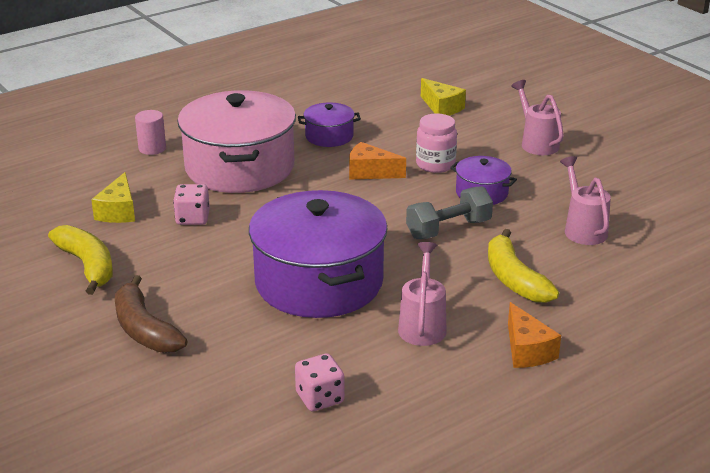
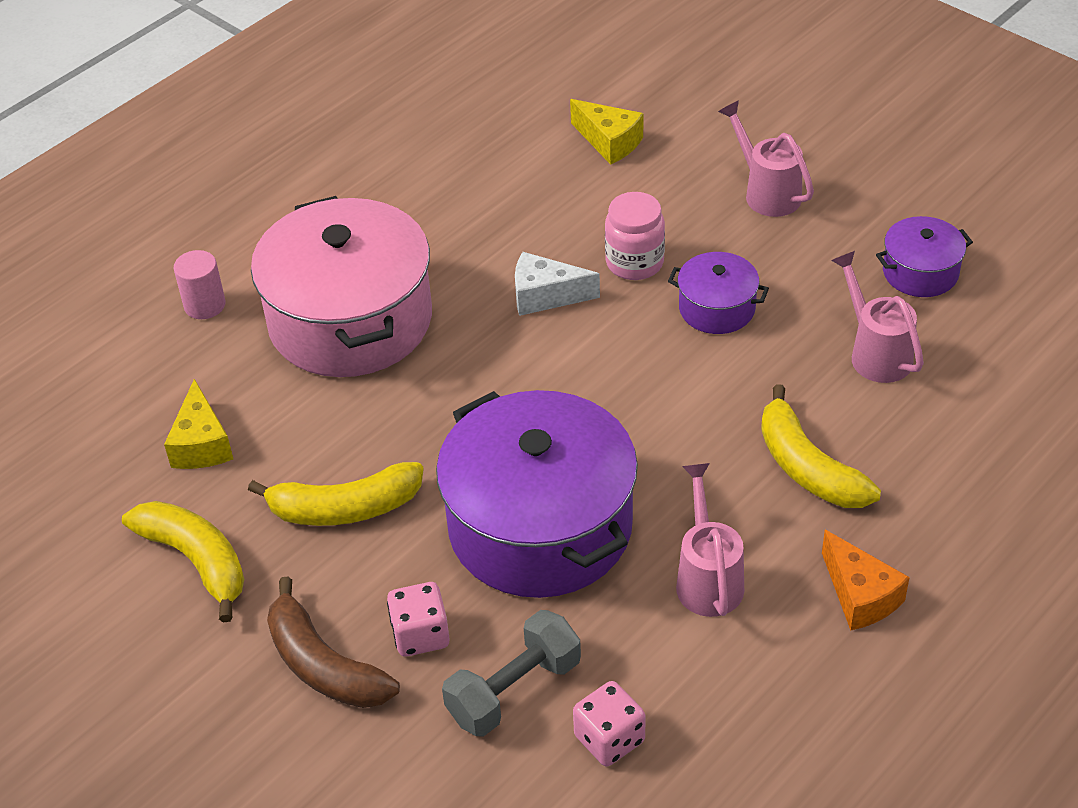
camera: 10 degrees left, 15 degrees up
pink dice [173,184,210,225] -> pink dice moved to [387,582,450,657]
purple pot [298,103,361,147] -> purple pot moved to [876,216,973,297]
orange cheese [349,142,406,180] -> white cheese [515,252,600,316]
grey dumbbell [406,186,493,239] -> grey dumbbell moved to [442,610,581,737]
none -> yellow banana [248,462,424,526]

